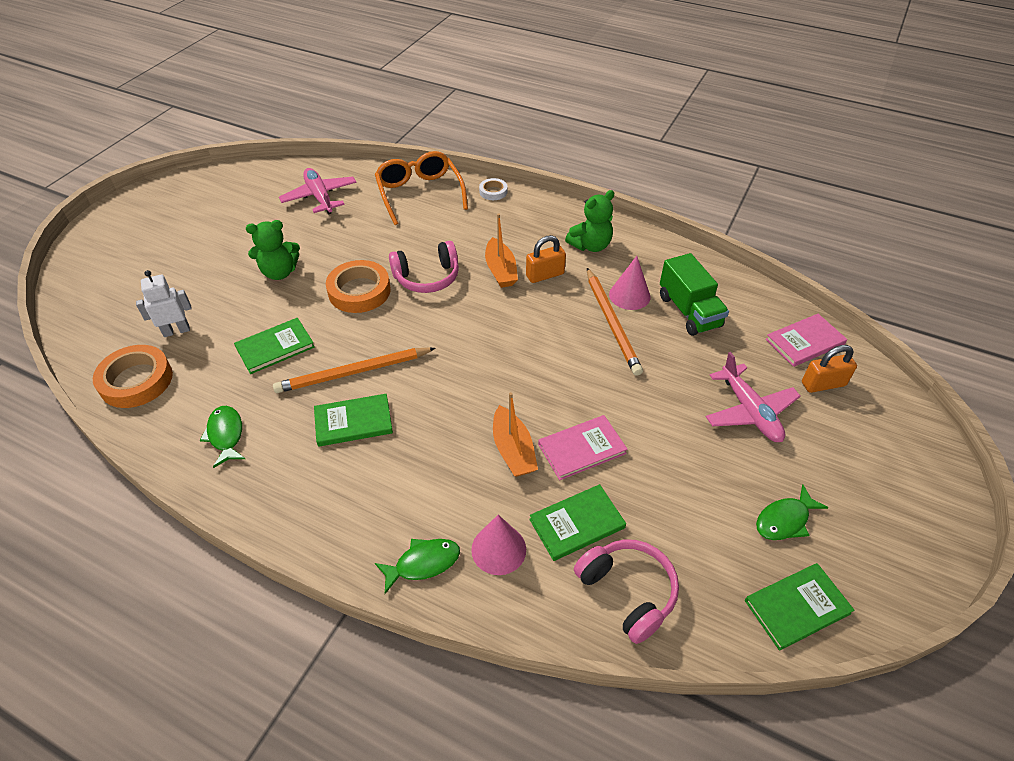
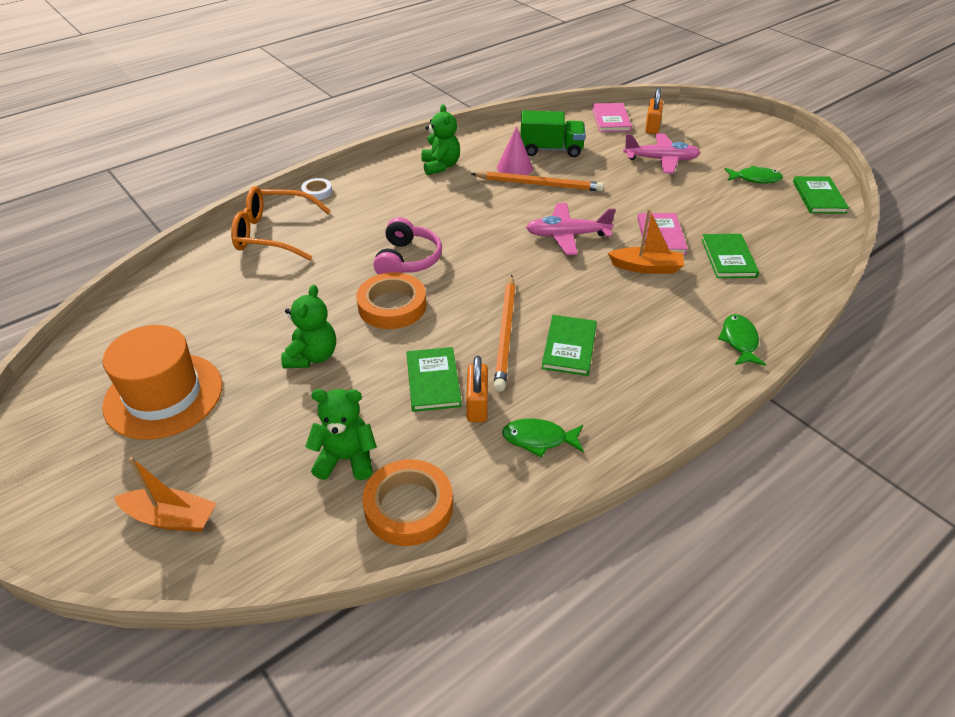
camera: 65 degrees left, 5 degrees down
white robot [136,270,192,337] -> green teddy bear [305,389,377,480]
pink plane [279,168,357,214] -> pink plane moved to [526,203,616,255]
pink cone [471,515,526,575] -> none
orange boat [485,214,518,288] -> orange boat moved to [114,457,216,532]
orange padlock [526,235,566,283] -> orange padlock moved to [466,356,488,422]
pink headphones [574,539,679,644] -> none
green fish [756,485,829,540] -> green fish turned 75 degrees counterclockwise [725,166,783,183]
none -> orange hat [102,325,222,440]

